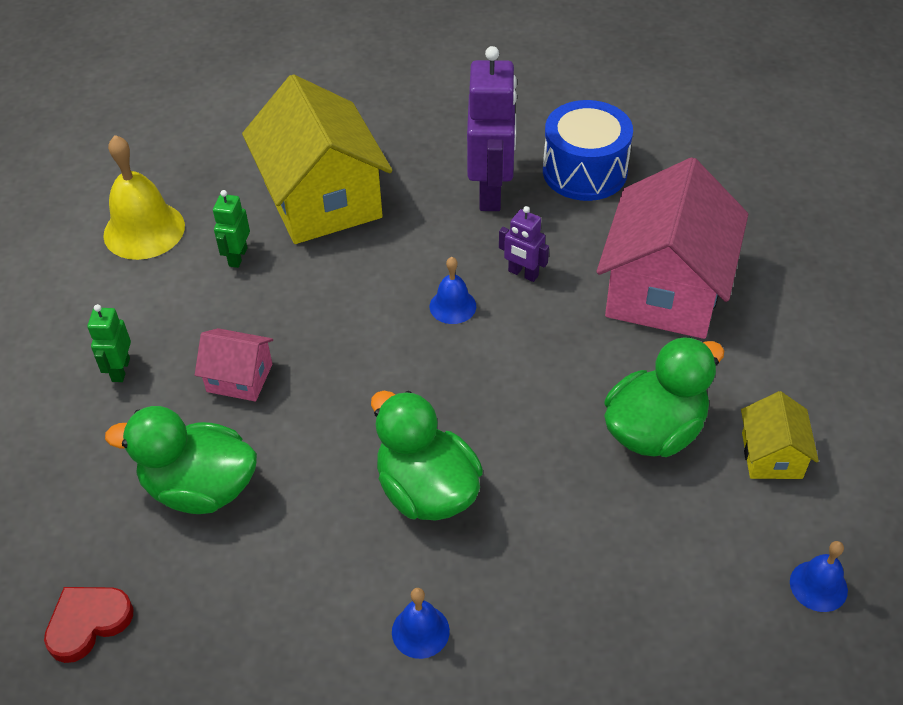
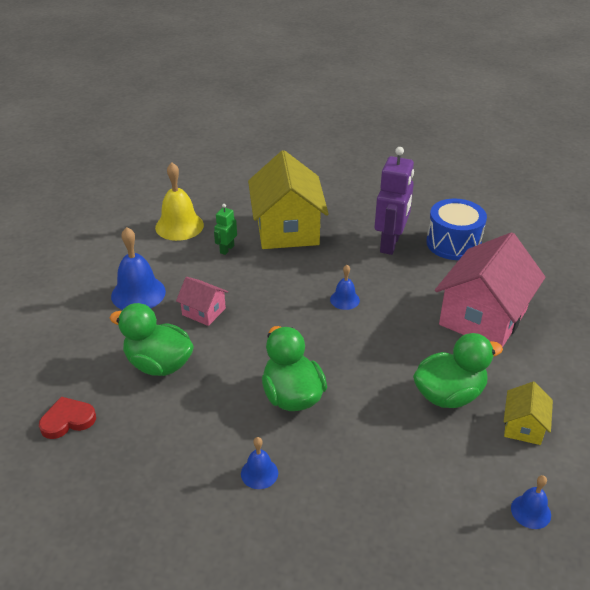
camera: 15 degrees right, 10 degrees down
green robot [87,304,131,382] -> blue bell [111,227,166,310]
purple robot [499,206,549,282] -> none

